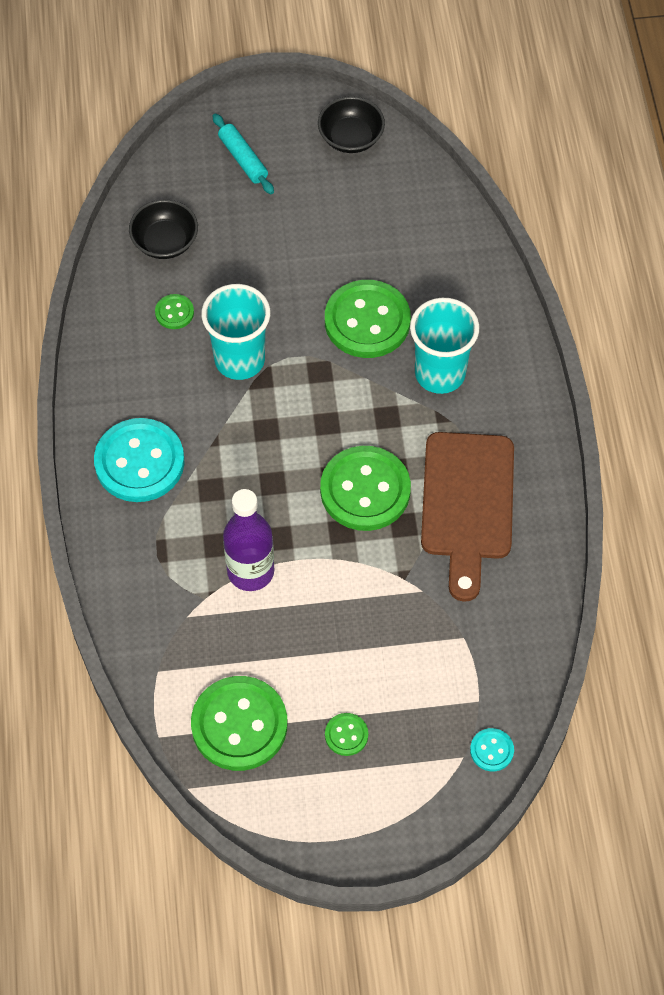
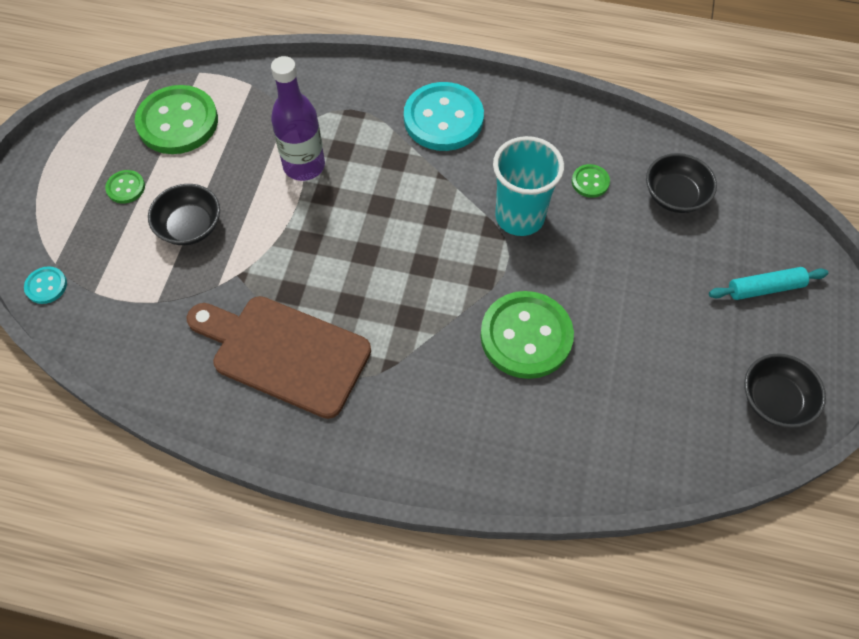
camera: 110 degrees right, 0 degrees up
green button [320,446,411,531] -> none
turquoise cup [410,298,479,394] -> none
none -> black bowl [148,184,220,245]

